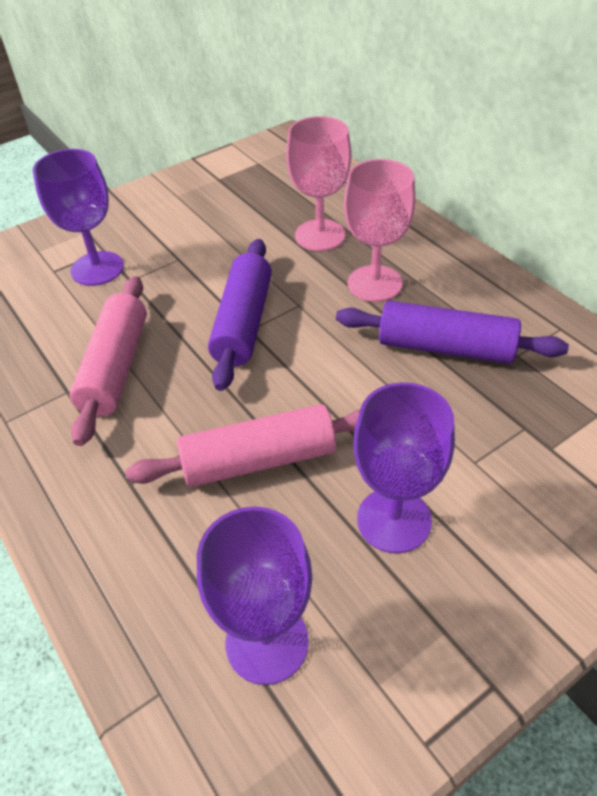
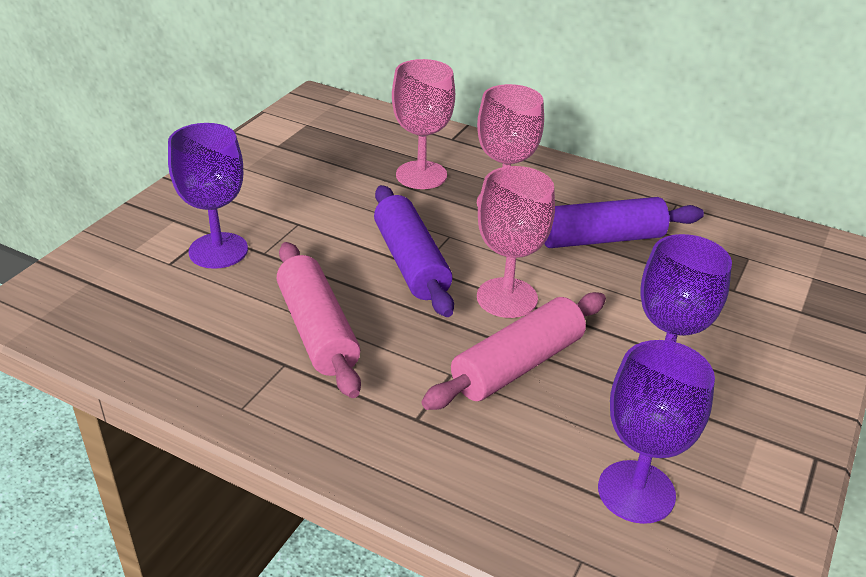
camera: 30 degrees left, 10 degrees down
none -> pink goblet [477,166,555,318]

